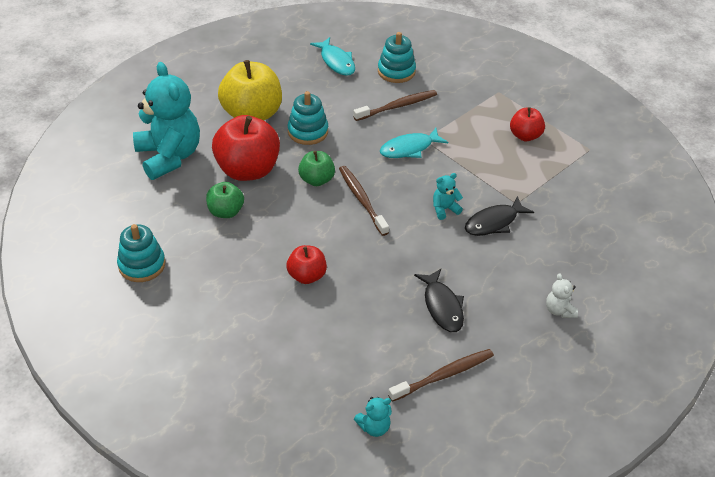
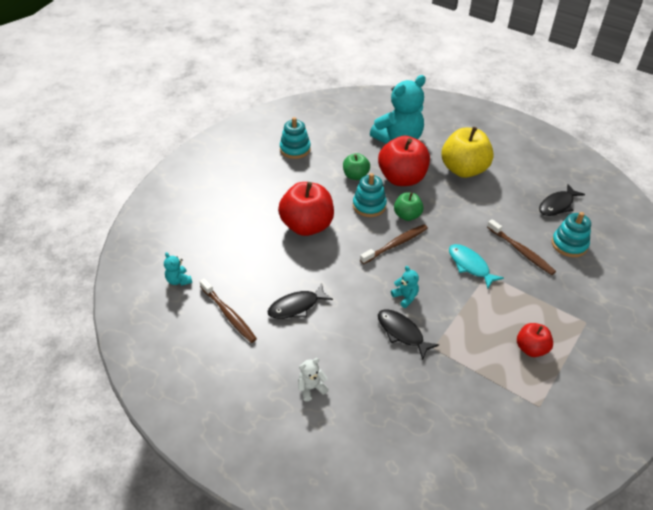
camera: 80 degrees right, 0 degrees up
red apple [287,245,327,284] -> red apple [278,182,334,236], size x1.85
turquoise stacking toy [288,91,328,145] -> turquoise stacking toy moved to [353,173,387,217]
turquoise fish [310,37,355,76] -> black fish [539,184,585,216]

